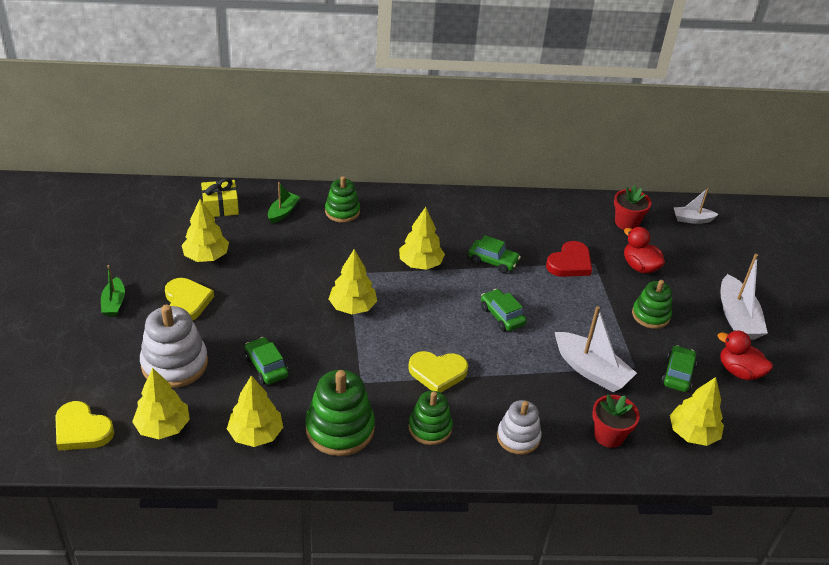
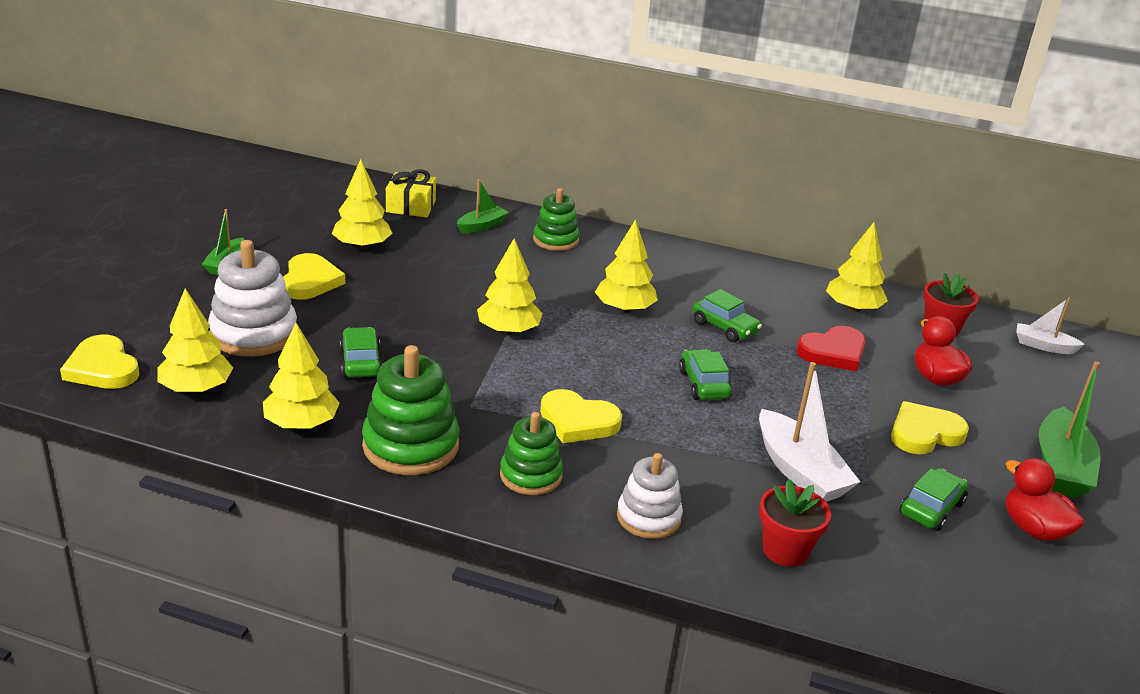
camera: 20 degrees right, 10 degrees down
green stacking toy [632,280,672,329] -> yellow heart [891,401,969,454]
yellow tree [670,377,724,446] -> yellow tree moved to [826,222,888,312]
white boat [720,254,768,340] -> green boat [1039,361,1101,498]

